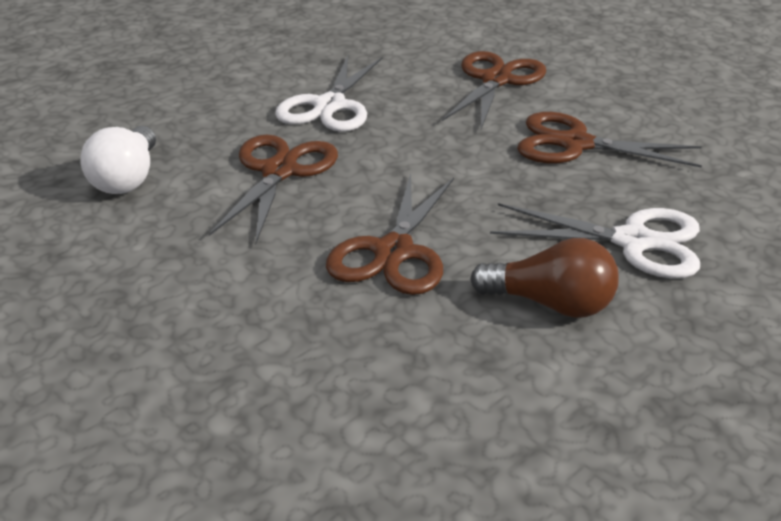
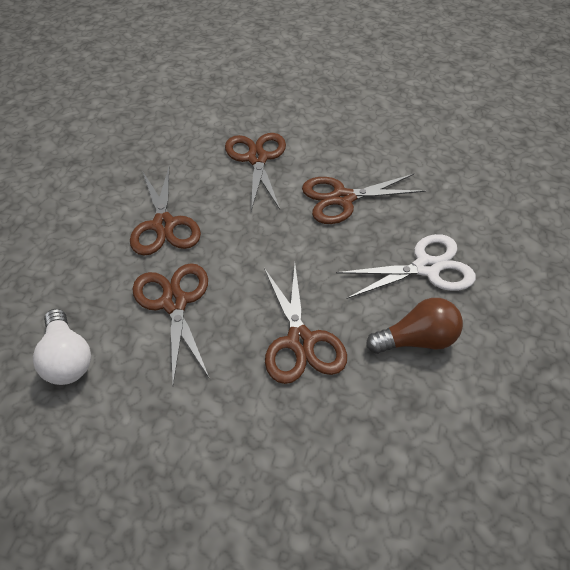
camera: 30 degrees left, 15 degrees up
white scissors [275,56,382,132] -> brown scissors [130,167,201,256]

